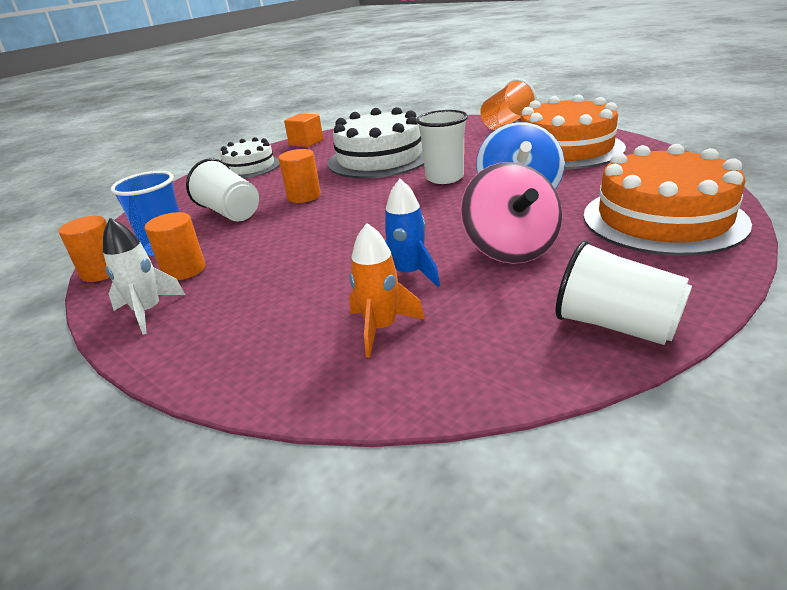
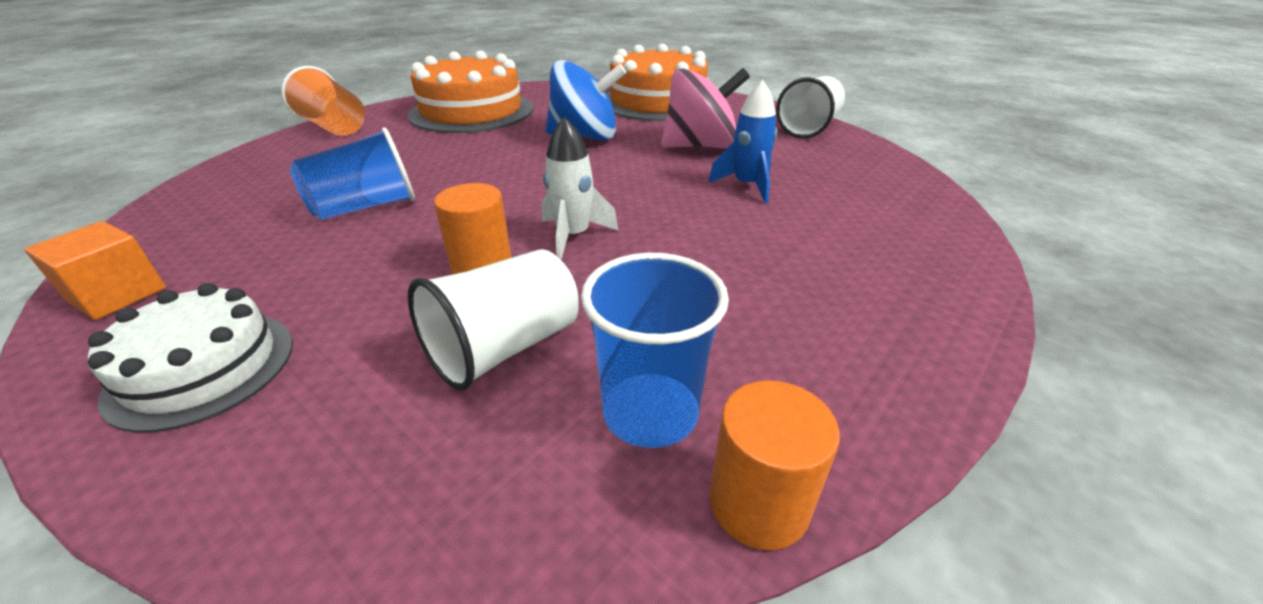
camera: 95 degrees left, 5 degrees up
white rocket [103,218,185,335] -> white rocket moved to [542,116,618,260]
orange cylinder [145,212,205,280] -> none
white cake [327,107,424,179] -> blue cup [290,127,415,220]
orange rocket [349,223,425,357] -> none
white cup [416,110,468,184] -> none

